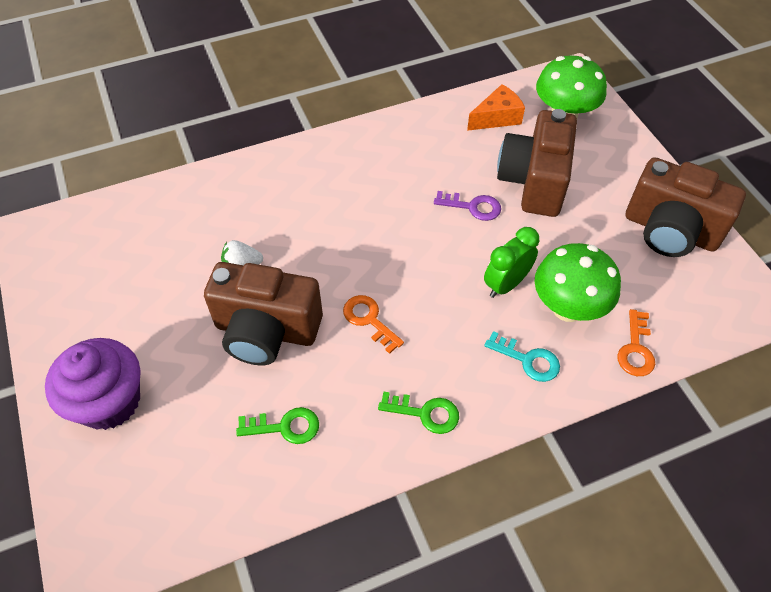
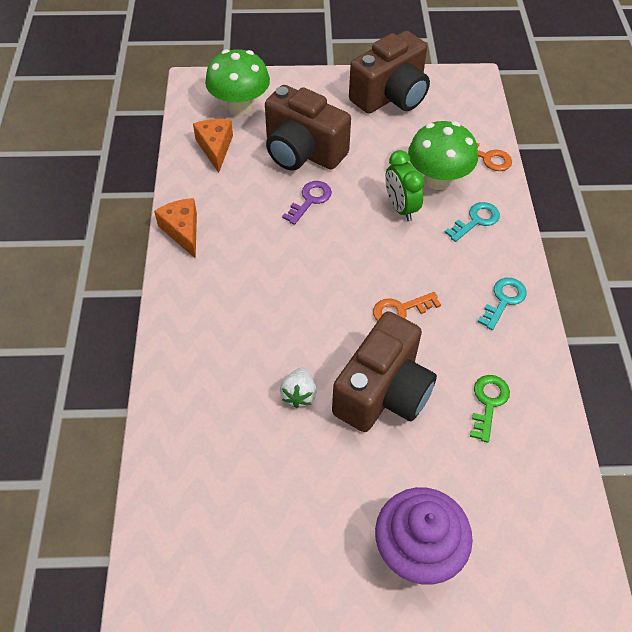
camera: 70 degrees left, 0 degrees up
green key [378,392,459,434] -> turquoise key [478,278,527,330]
none -> orange cheese [154,198,197,259]

